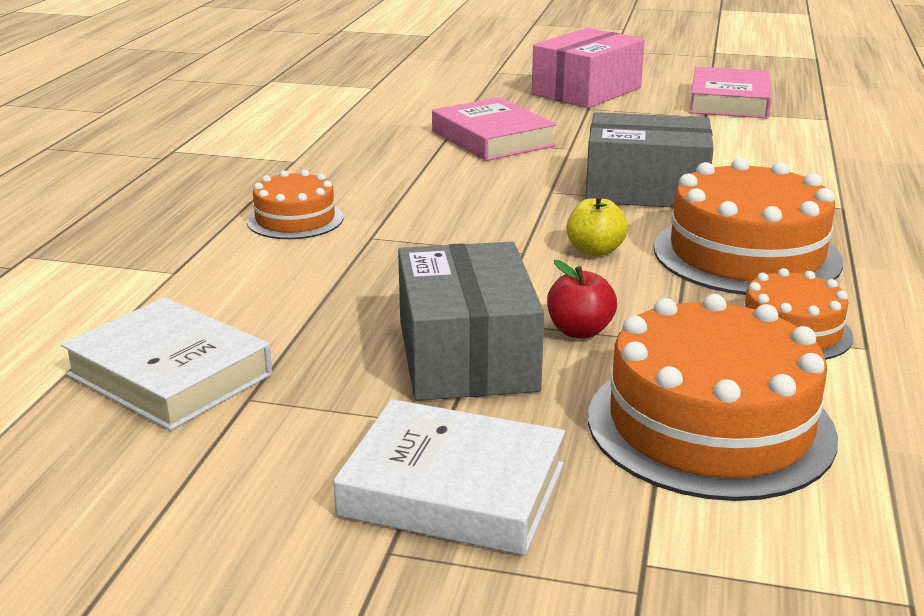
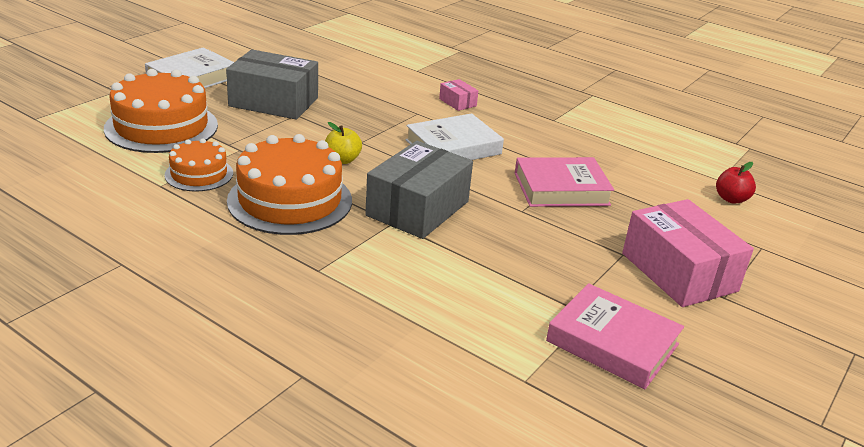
camera: 110 degrees right, 5 degrees up
white book [61,298,272,431] -> white book moved to [406,113,504,160]
orange cake [247,170,343,239] -> pink box [439,79,478,111]
red apple [547,260,617,339] -> red apple moved to [716,162,756,203]

